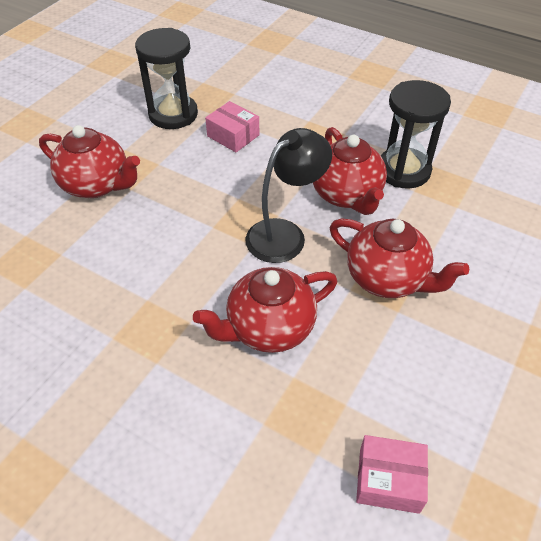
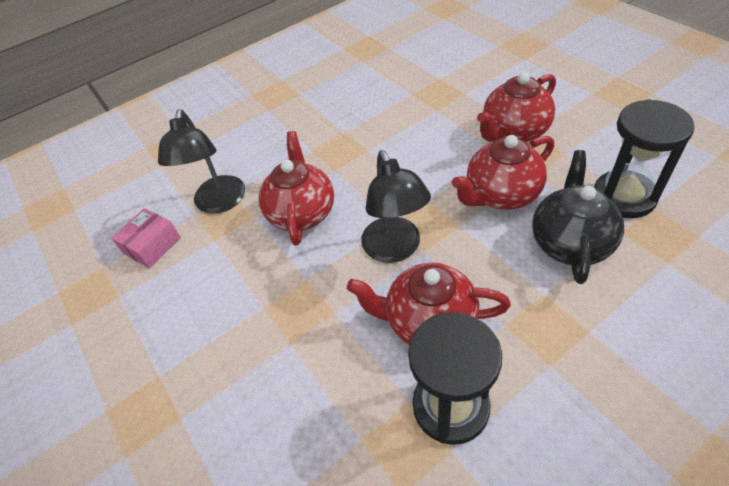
camera: 120 degrees right, 0 degrees up
pink box [205,101,260,152] -> black teapot [532,150,624,284]
red teapot [330,219,469,298] -> red teapot moved to [452,135,554,210]
none -> black lamp [158,109,245,214]

